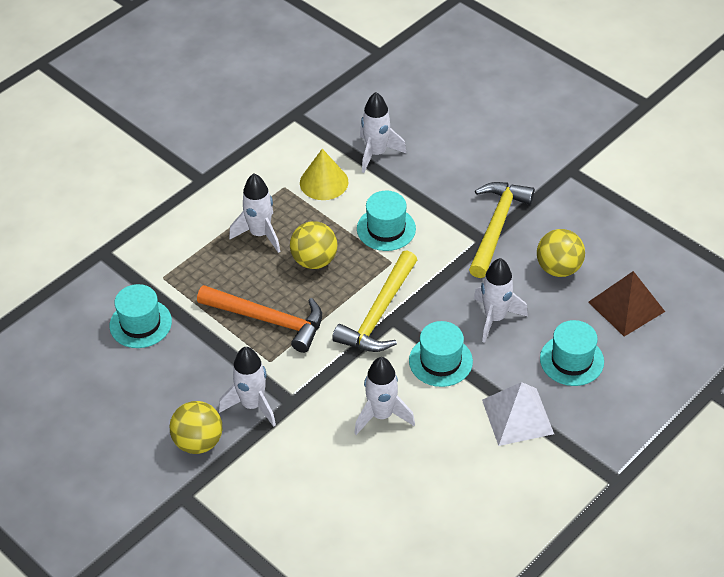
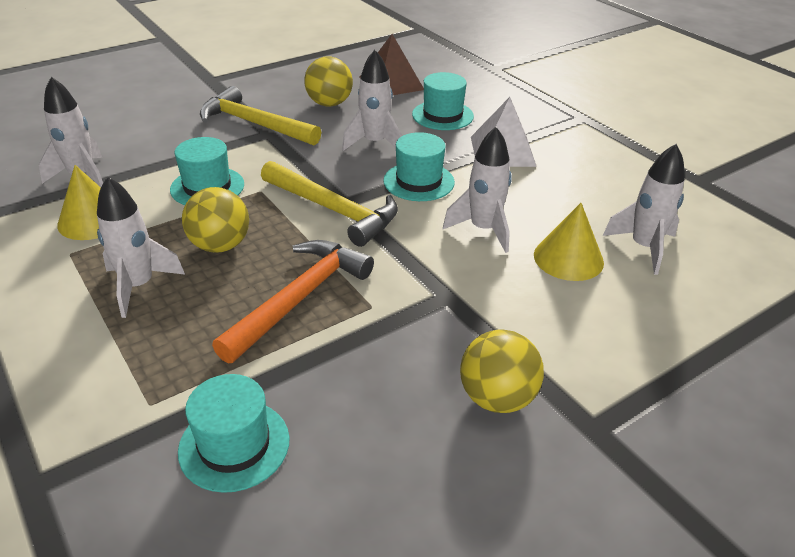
camera: 80 degrees left, 10 degrees down
white rocket [219,347,276,427] -> white rocket moved to [603,144,685,275]
none -> yellow cone [534,203,604,281]

